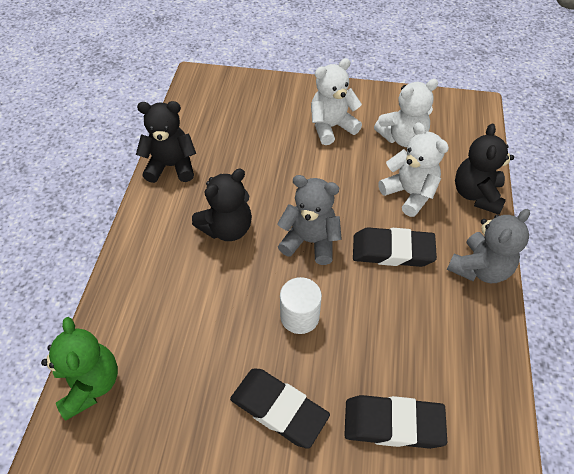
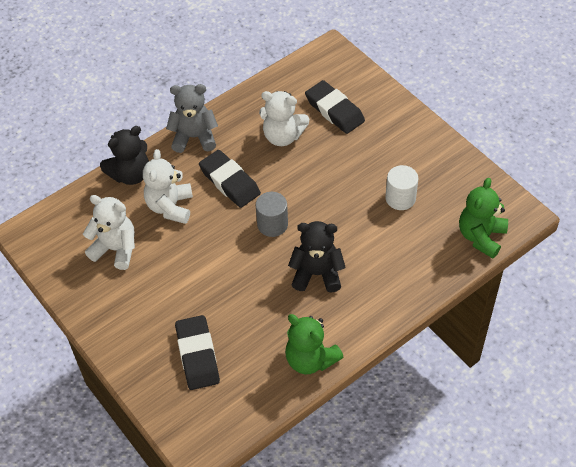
camera: 135 degrees left, 0 degrees up
black teddy bear [136,101,196,183] -> green teddy bear [285,314,343,374]
black eraser [230,368,330,449] -> black eraser moved to [175,315,220,390]
grey teddy bear [277,175,342,265] -> grey cylinder [256,192,288,237]
white cylinder [280,277,322,334] -> white cylinder moved to [385,165,418,210]
white teddy bear [311,58,362,145] -> white teddy bear moved to [259,91,309,146]

